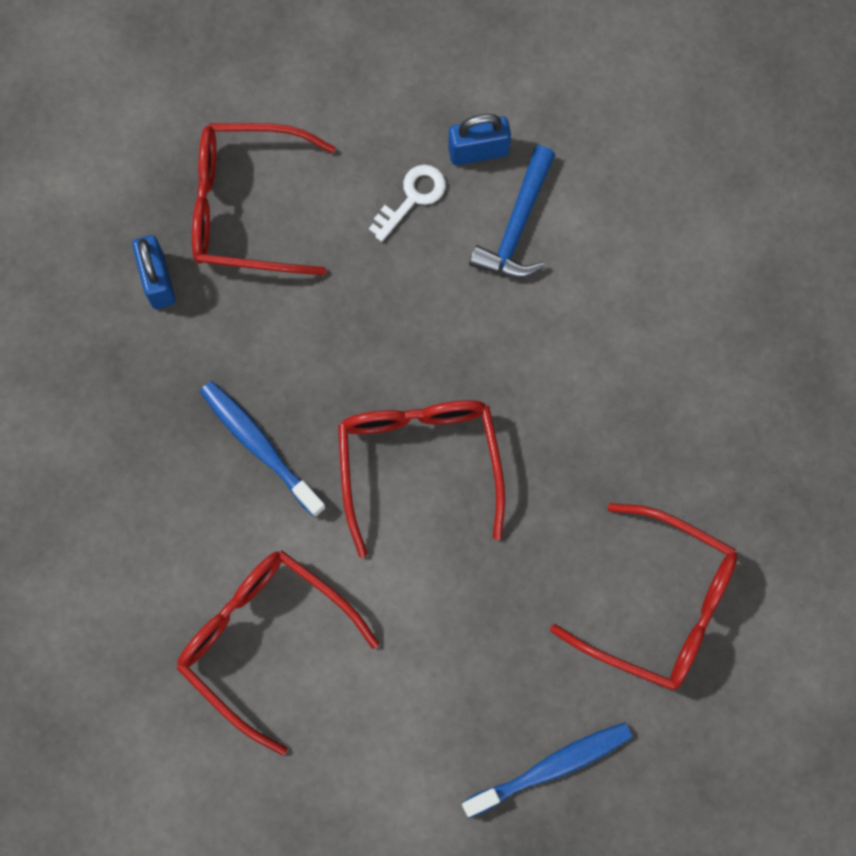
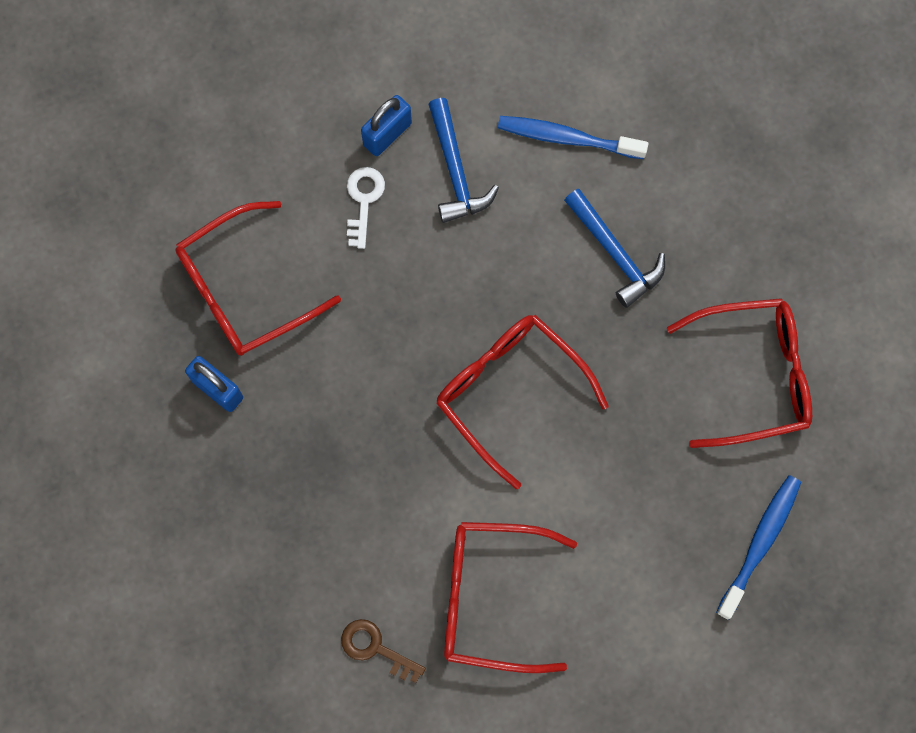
camera: 35 degrees left, 0 degrees up
blue toothbrush [200,381,326,517] -> blue toothbrush moved to [498,116,649,159]
none -> brown key [341,619,426,683]
none -> blue hammer [564,188,665,308]

